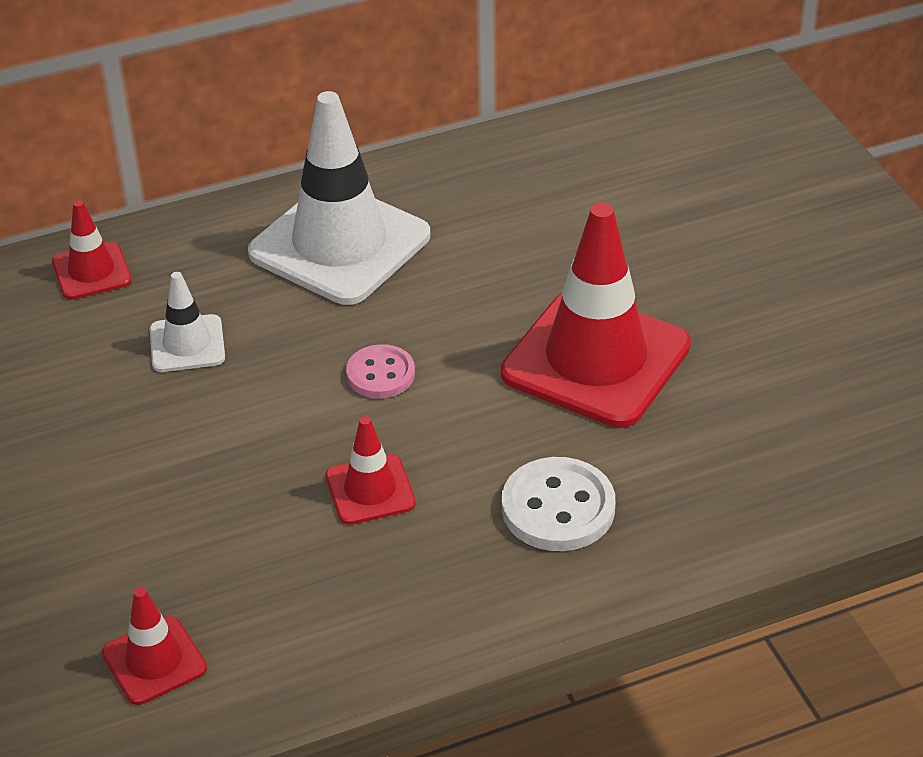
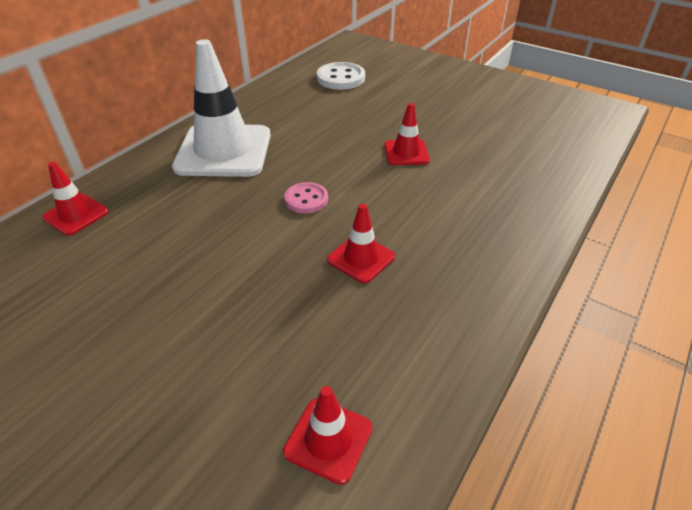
camera: 35 degrees left, 0 degrees up
white traffic cone [150,272,225,372] -> none
red traffic cone [501,203,691,428] -> red traffic cone [384,103,430,165], size x0.48
white button [502,457,615,551] -> white button moved to [317,62,365,90]

